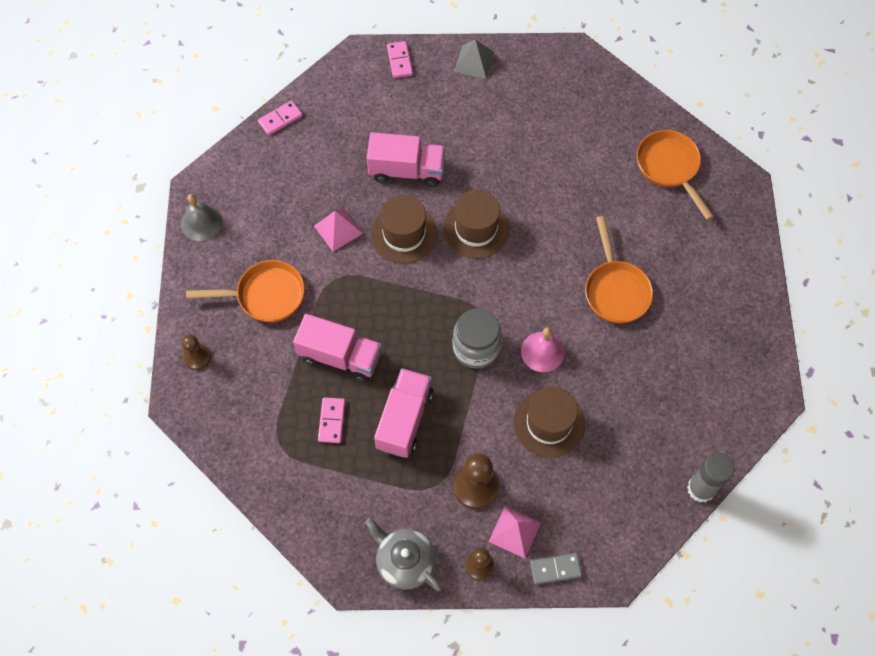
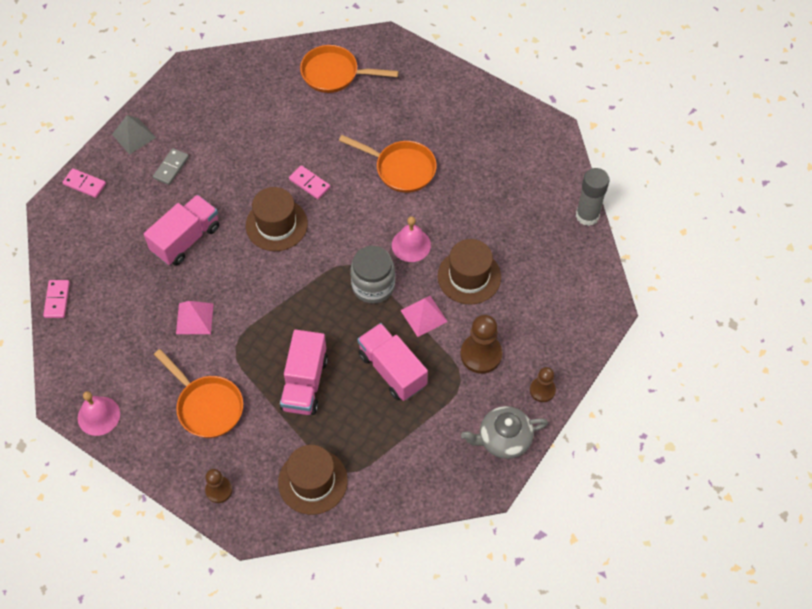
camera: 55 degrees left, 5 degrees down
grey bell [181,194,222,241] -> pink bell [78,391,120,436]
orange pan [186,260,305,322] -> orange pan turned 105 degrees clockwise [154,349,243,438]
pink truck [293,314,382,382] -> pink truck turned 135 degrees clockwise [280,330,328,415]
pink domino [318,397,345,443] -> pink domino moved to [289,165,330,199]
brown hat [371,195,437,264] -> brown hat moved to [278,445,348,515]
pink pyramid [489,506,541,558] -> pink pyramid moved to [400,296,448,337]
grey domino [530,553,582,584] -> grey domino moved to [153,148,189,185]

